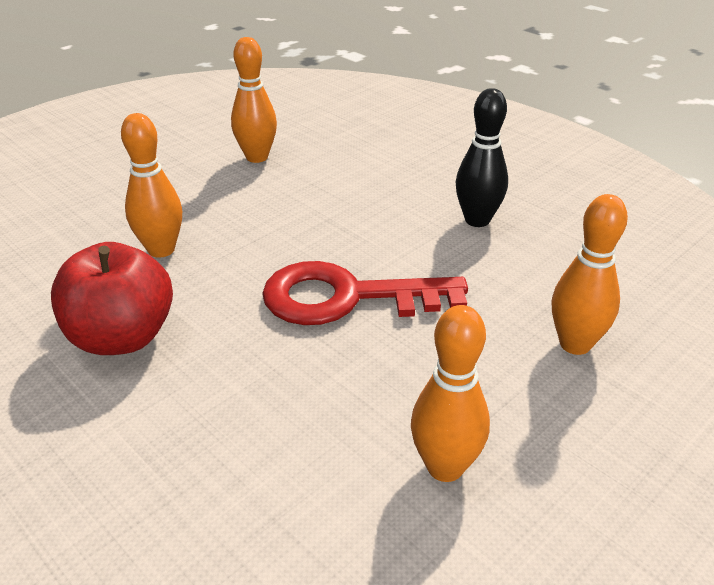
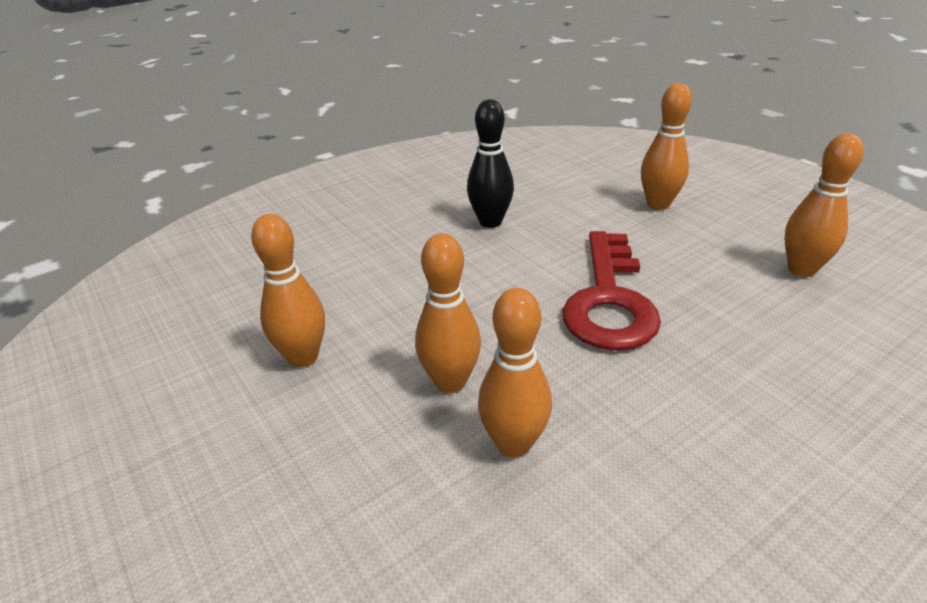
camera: 80 degrees left, 0 degrees up
red apple [51,242,173,355] -> none
none -> orange bowling pin [415,233,481,393]

